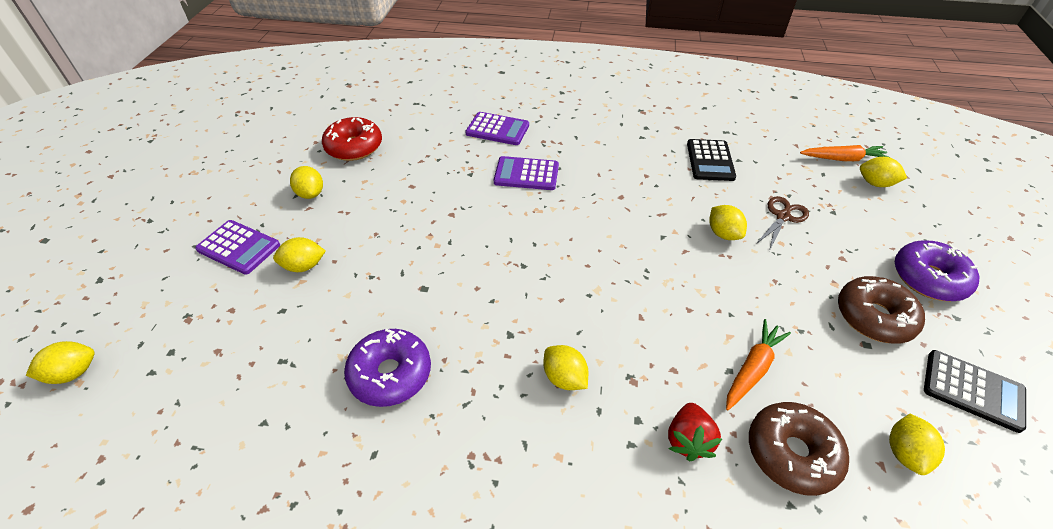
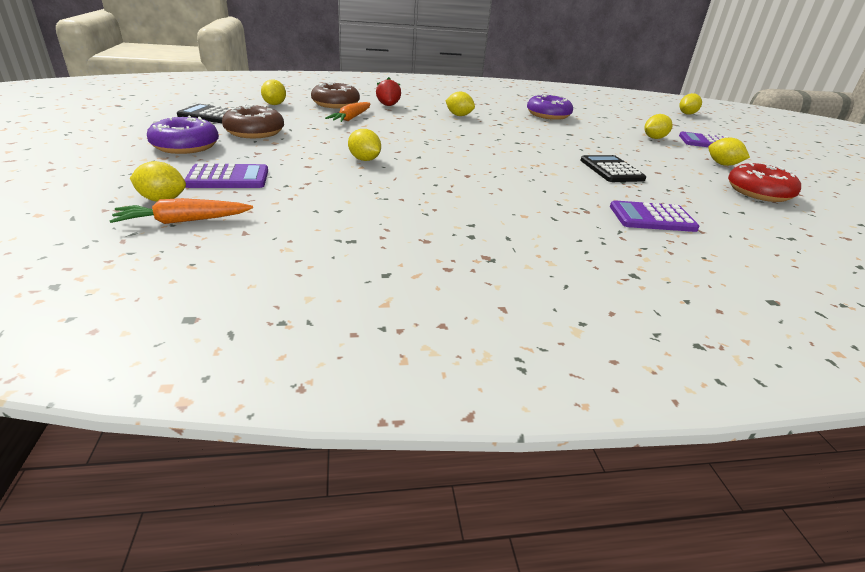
camera: 160 degrees right, 15 degrees down
purple calculator [494,156,559,190] -> purple calculator moved to [185,163,268,188]
black calculator [687,139,736,181] -> black calculator moved to [580,155,646,182]
brown scissors [756,196,809,251] -> none

